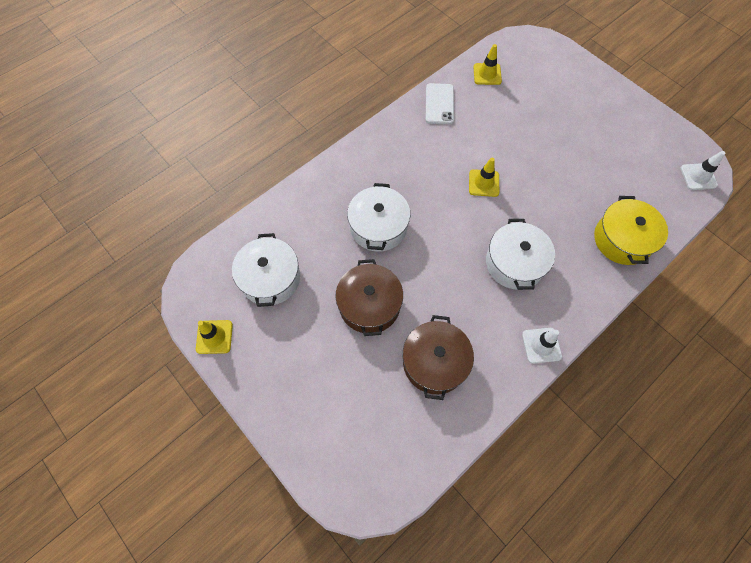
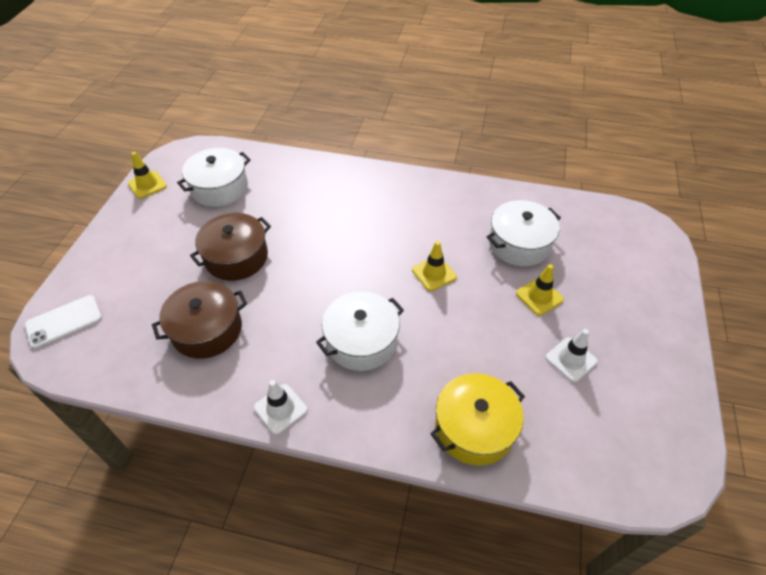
camera: 55 degrees right, 15 degrees down
white pot [347,183,410,252] -> white pot moved to [487,200,561,266]
white phone [426,83,454,124] -> white phone moved to [25,295,102,349]
yellow traffic cone [474,44,502,85] -> yellow traffic cone moved to [516,264,564,316]
white traffic cone [681,151,725,190] -> white traffic cone moved to [545,329,598,382]

